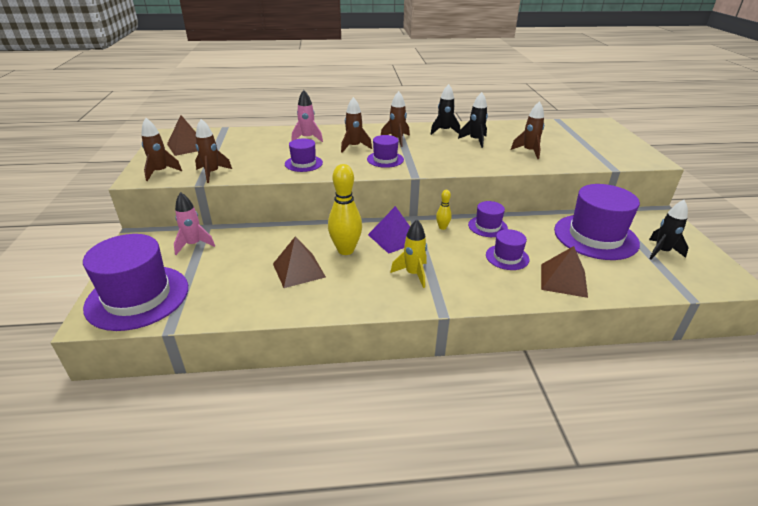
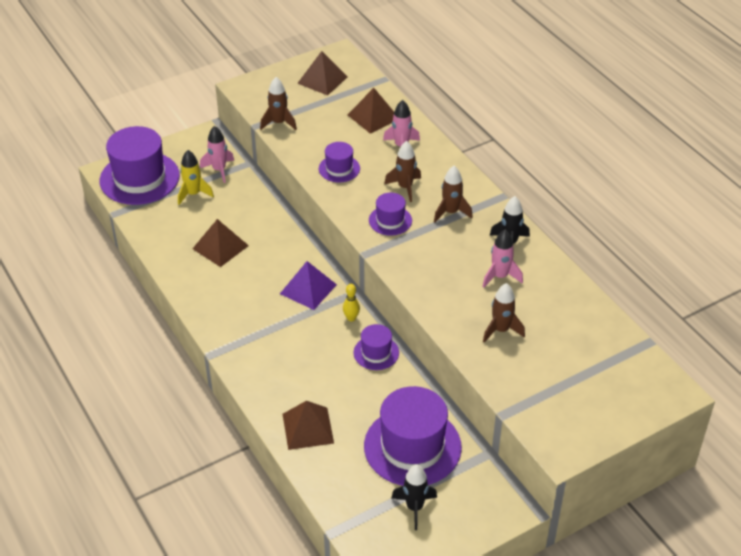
camera: 65 degrees right, 10 degrees up
brown rocket [141,118,182,181] -> none
yellow bowling pin [328,164,362,255] -> none
yellow rocket [390,220,427,288] -> yellow rocket moved to [178,150,214,205]
black rocket [458,92,488,148] -> pink rocket [482,230,523,288]
purple hat [486,229,530,270] -> none
none -> brown pyramid [348,88,394,134]

